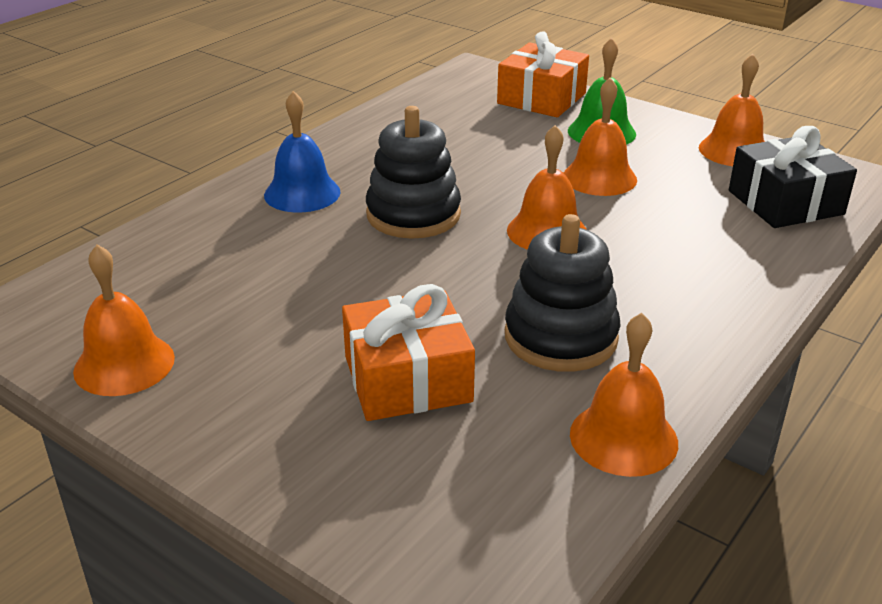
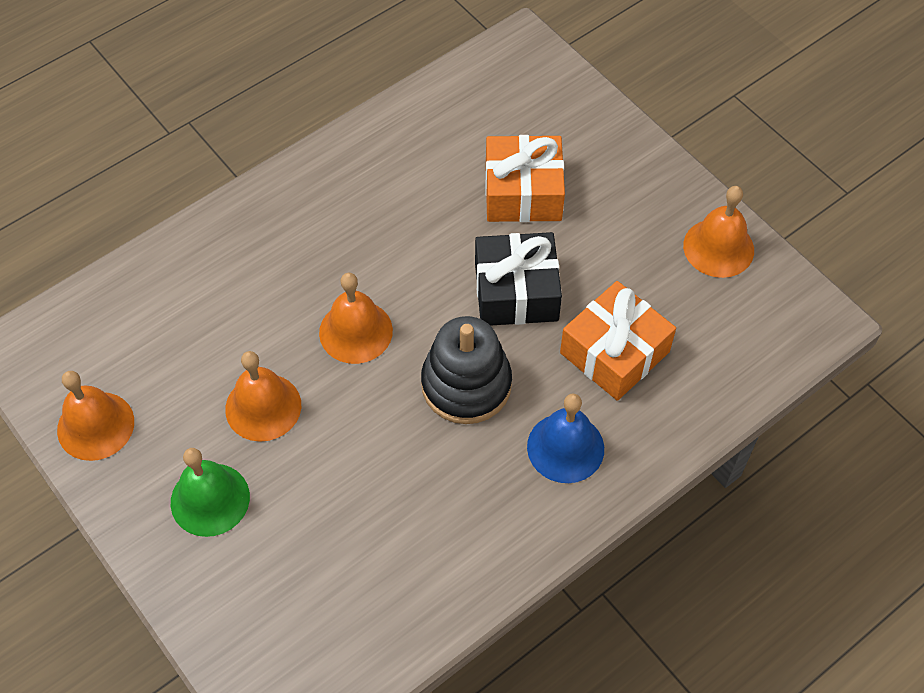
camera: 165 degrees left, 25 degrees up
orange gift [497,31,589,117] -> orange gift moved to [560,281,676,401]
black stacking toy [505,214,620,372] -> none
orange bell [570,313,678,477] -> none
black gift [729,126,857,228] -> black gift moved to [475,232,562,326]

